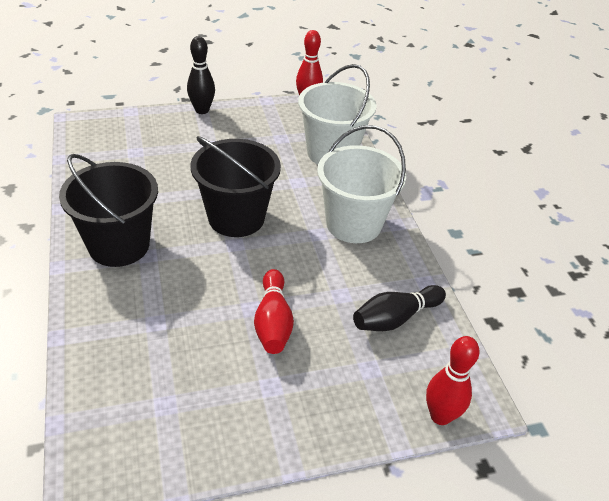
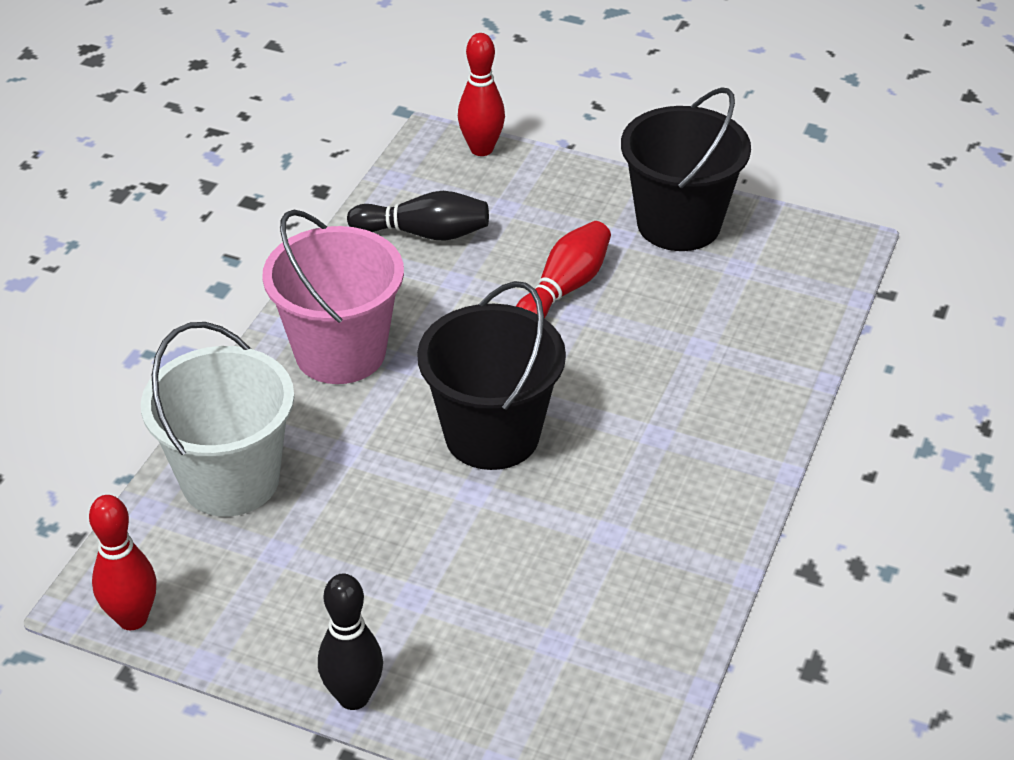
camera: 140 degrees left, 0 degrees up
black bucket [59,154,158,267] -> black bucket moved to [621,87,751,251]
white bucket [317,125,406,243] -> pink bucket [262,210,404,384]

